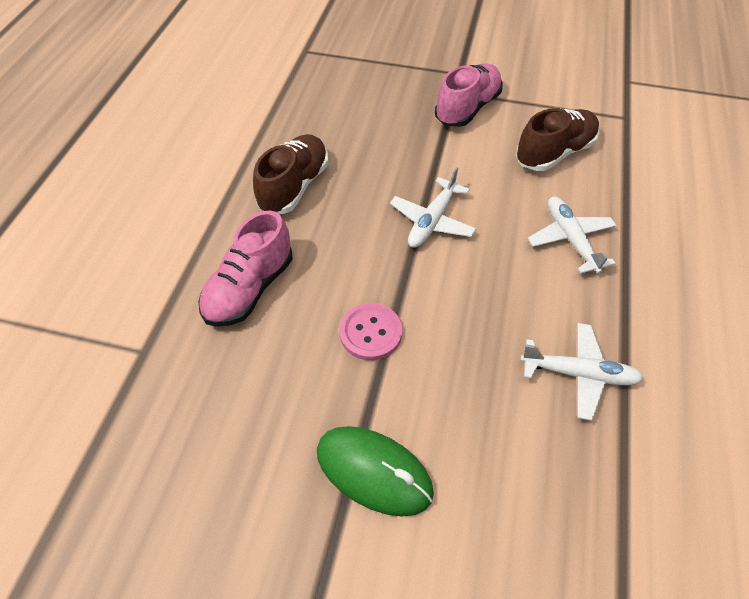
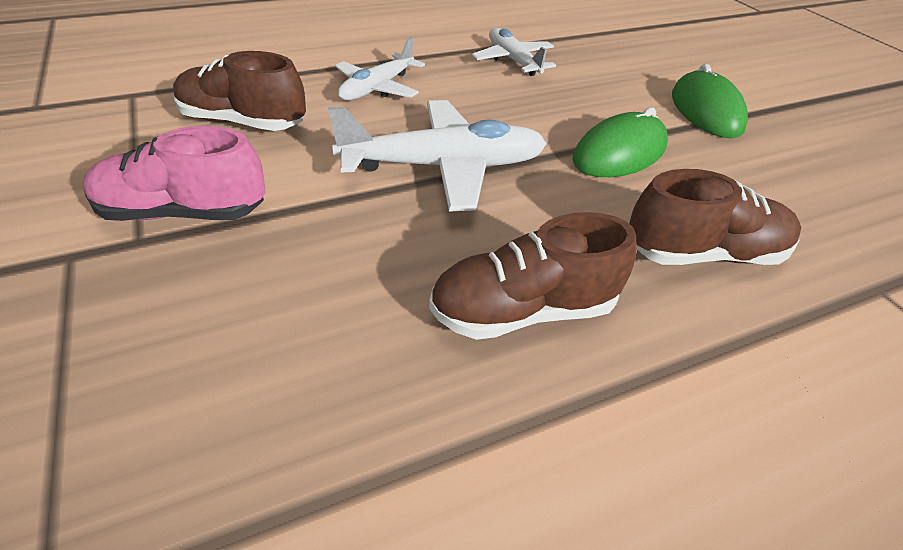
camera: 130 degrees left, 10 degrees down
pink shoe [199,211,293,327] -> brown shoe [629,169,801,265]
pink button [339,303,402,360] -> green mouse [572,107,668,177]
white plane [390,167,476,248] -> white plane [328,100,547,212], size x1.59

